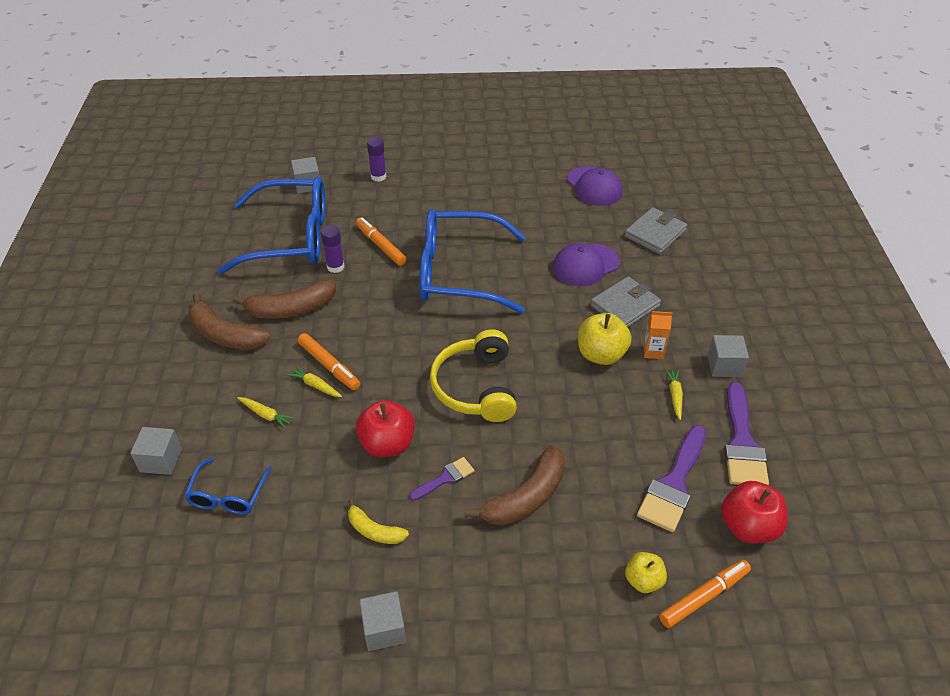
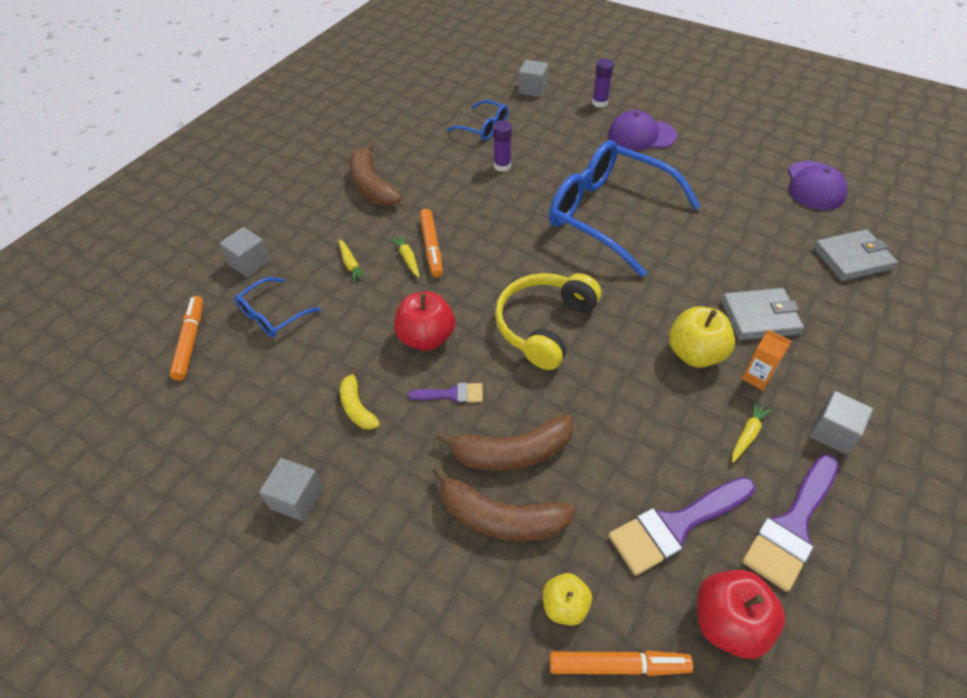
camera: 35 degrees right, 5 degrees up
blue glasses [217,177,326,274] -> blue glasses [447,100,508,140], size x0.47
brown banana [233,279,336,319] -> brown banana moved to [432,465,575,541]
orange marker [356,217,406,266] -> orange marker moved to [170,296,203,381]
purple cap [553,243,620,286] -> purple cap moved to [608,110,677,151]

